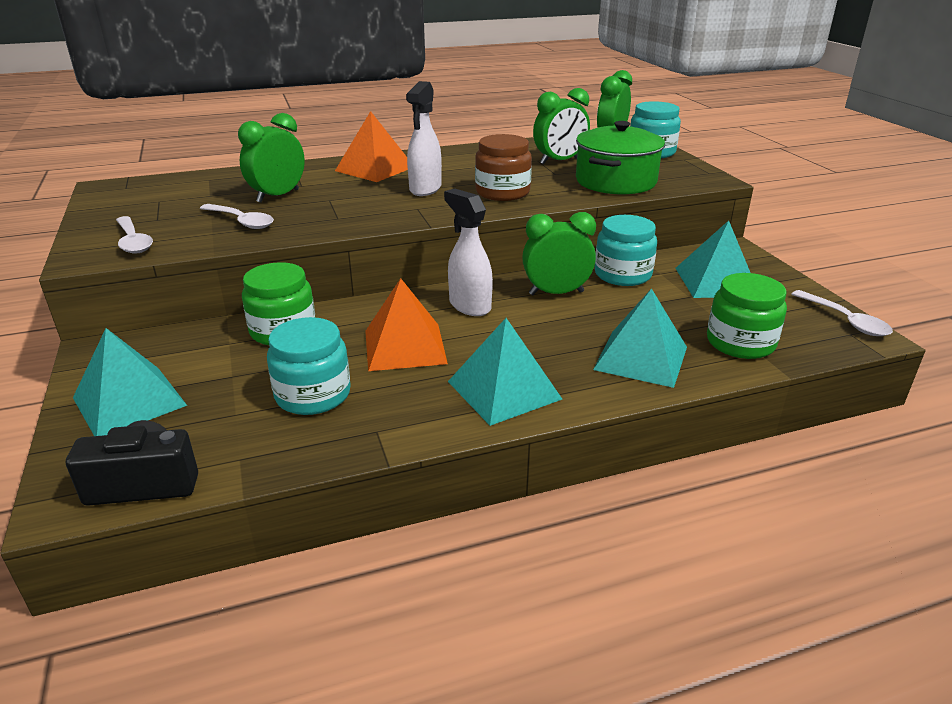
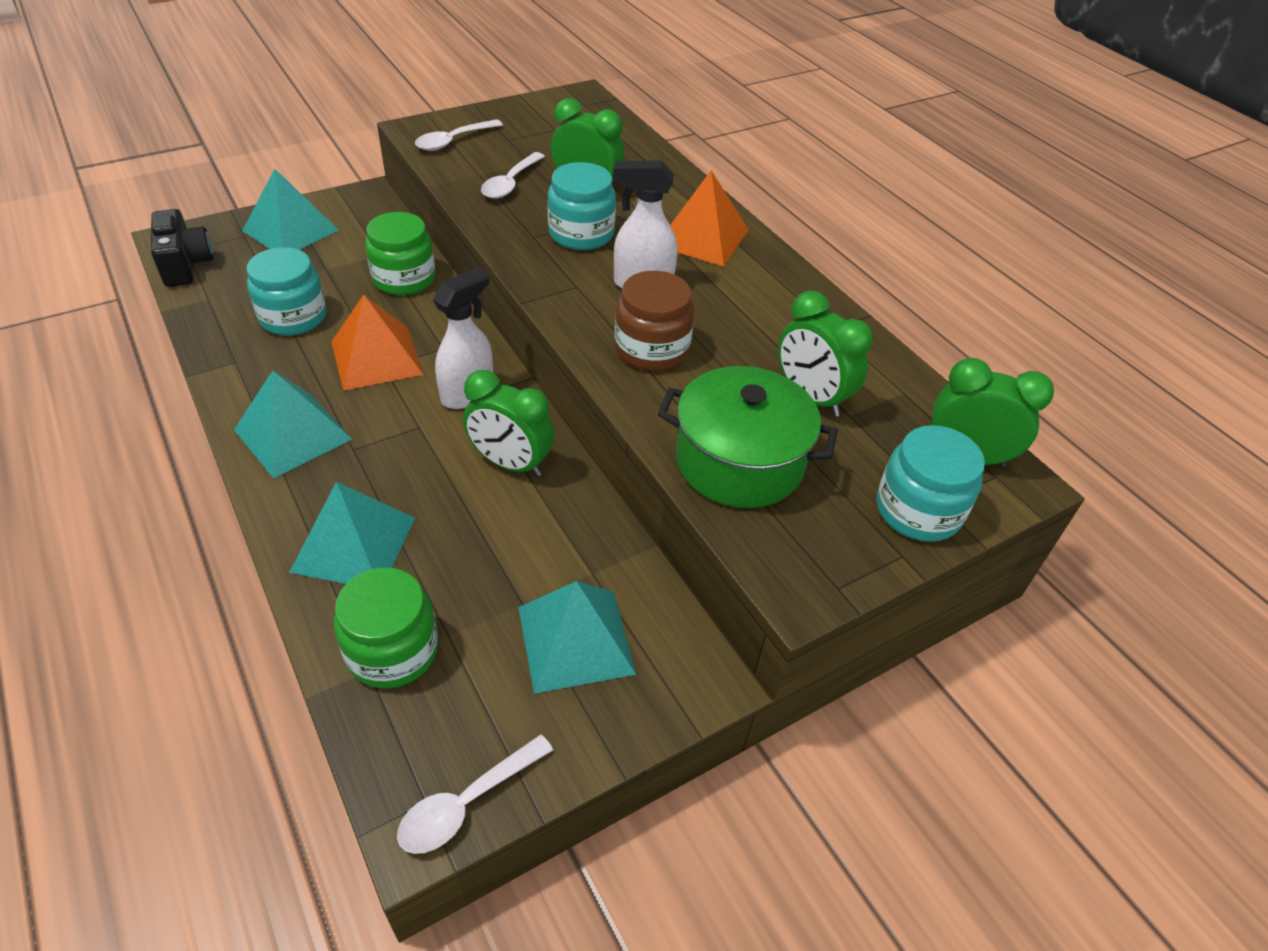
camera: 75 degrees right, 15 degrees up
green clock [522,212,596,295] -> green clock turned 135 degrees clockwise [463,370,554,477]
turquoise jar [595,215,657,286] -> turquoise jar moved to [547,162,616,250]

